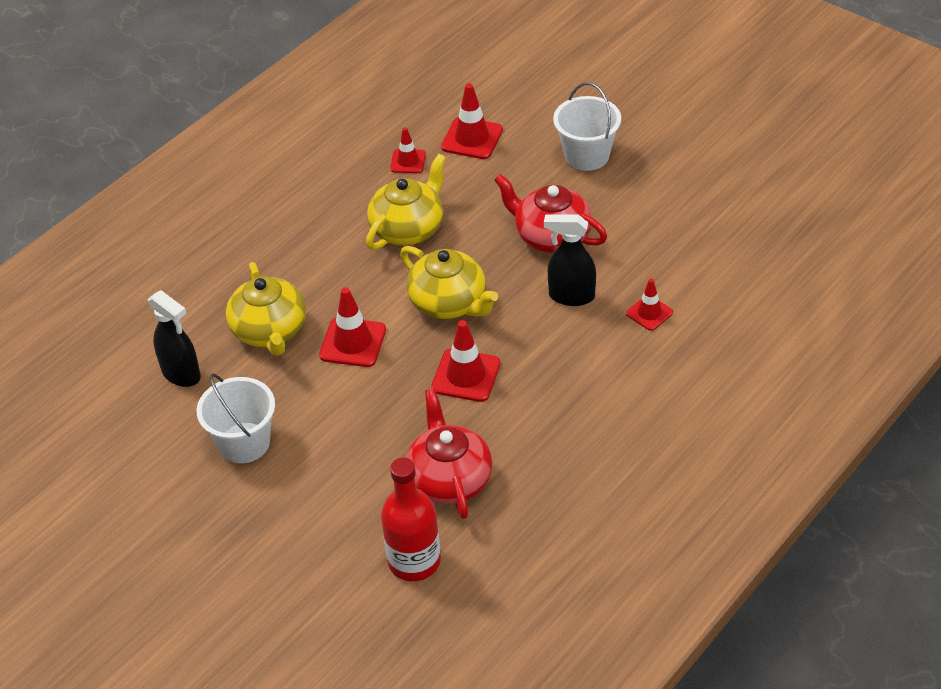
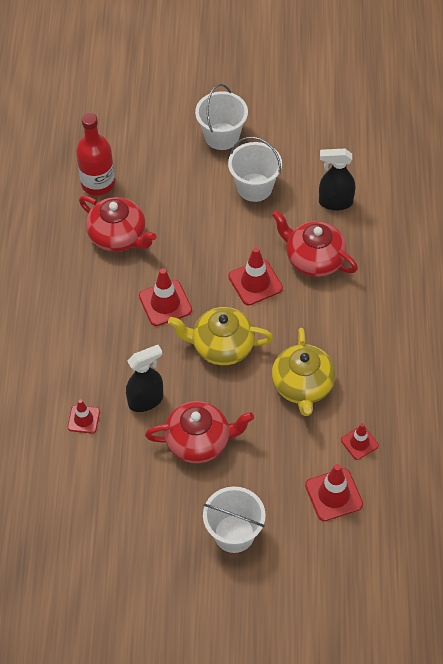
camera: 140 degrees right, 10 degrees up
yellow teapot [226,262,306,356] -> red teapot [272,210,358,277]
none -> white bucket [195,84,248,150]

